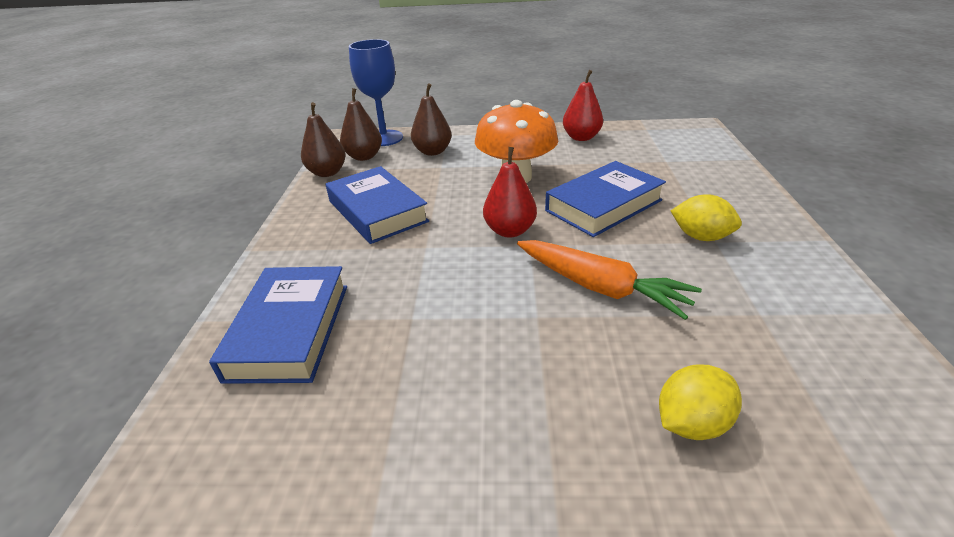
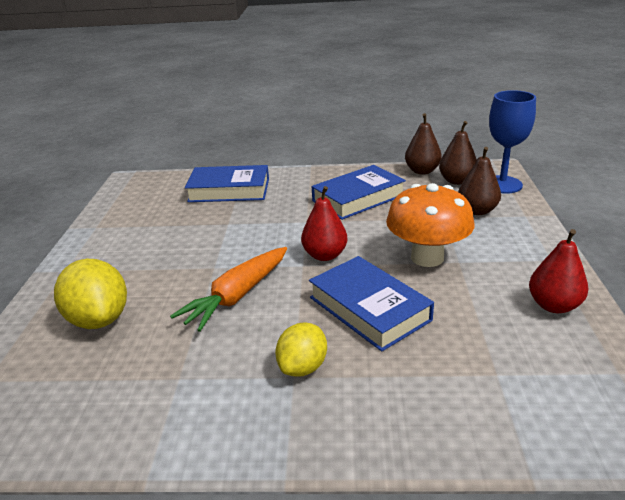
camera: 90 degrees right, 5 degrees down
yellow lemon [659,364,742,440] -> yellow lemon [54,259,127,329], size x1.54

